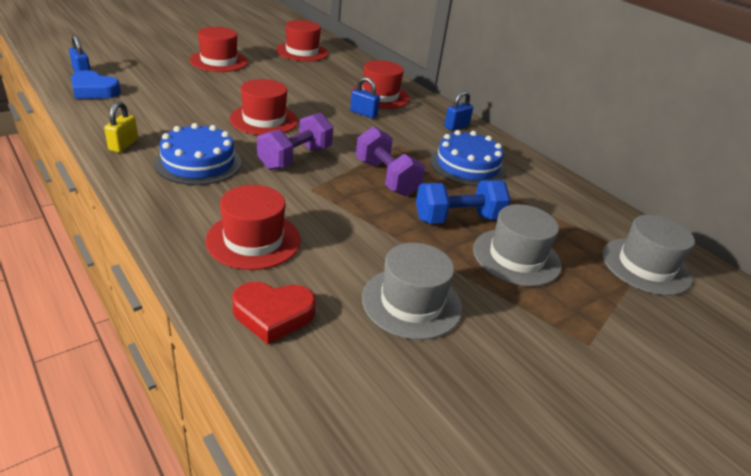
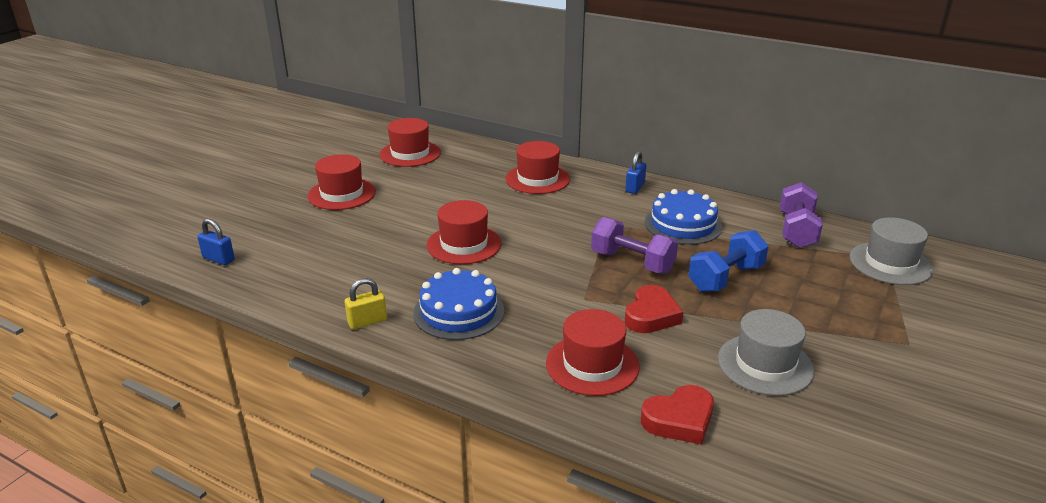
camera: 20 degrees left, 5 degrees down
blue heart [71,70,121,99] -> none
yellow padlock [104,101,138,153] -> yellow padlock turned 75 degrees clockwise [345,278,387,329]
purple dumbbell [257,113,333,170] -> purple dumbbell moved to [780,182,823,248]
blue padlock [350,77,380,118] -> none
grey hat [473,204,562,286] -> none
none -> red heart [625,285,683,333]

